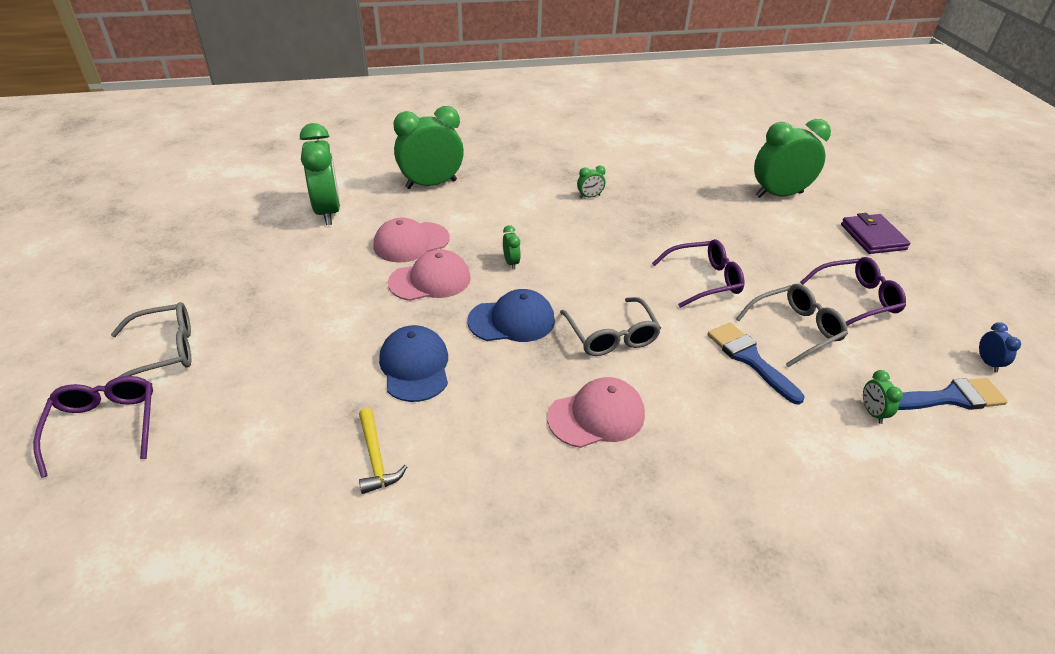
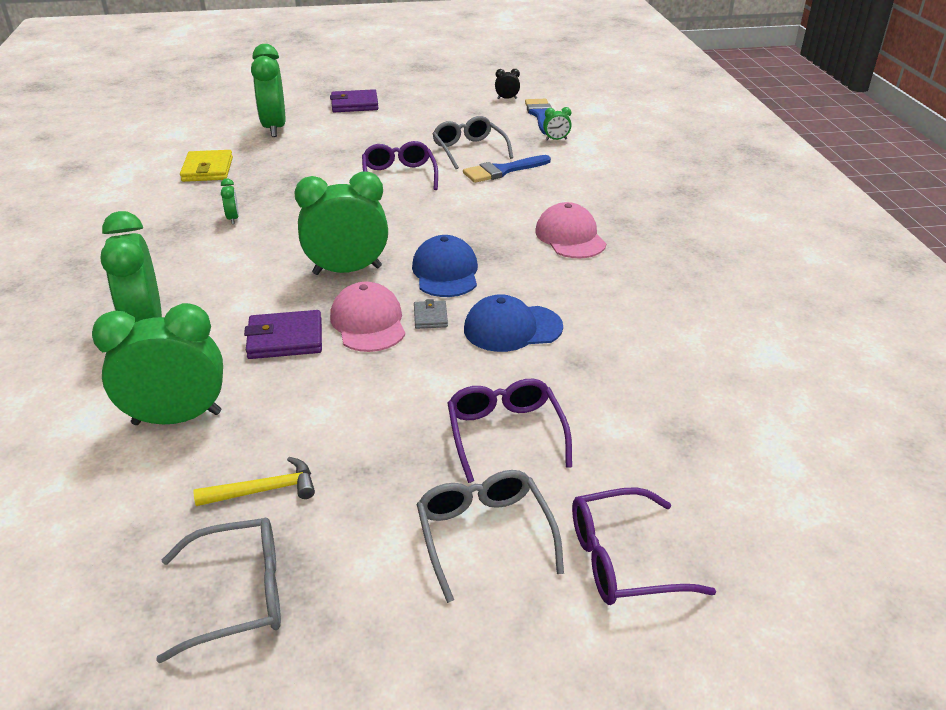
camera: 85 degrees left, 5 degrees down
yellow hammer [359,408,407,494] -> yellow hammer moved to [193,457,315,506]
pink cap [373,218,450,263] -> purple wallet [244,310,322,359]
green clock [503,225,521,270] -> green clock [294,172,388,275], size x2.40
grey glasses [560,297,661,356] -> grey glasses moved to [156,518,281,663]
purple glasses [800,257,906,326] -> purple glasses moved to [447,379,572,483]
blue clock [979,322,1021,372] -> black clock [495,69,520,99]
none -> yellow wallet [180,150,233,182]
none -> grey wallet [414,299,448,329]

